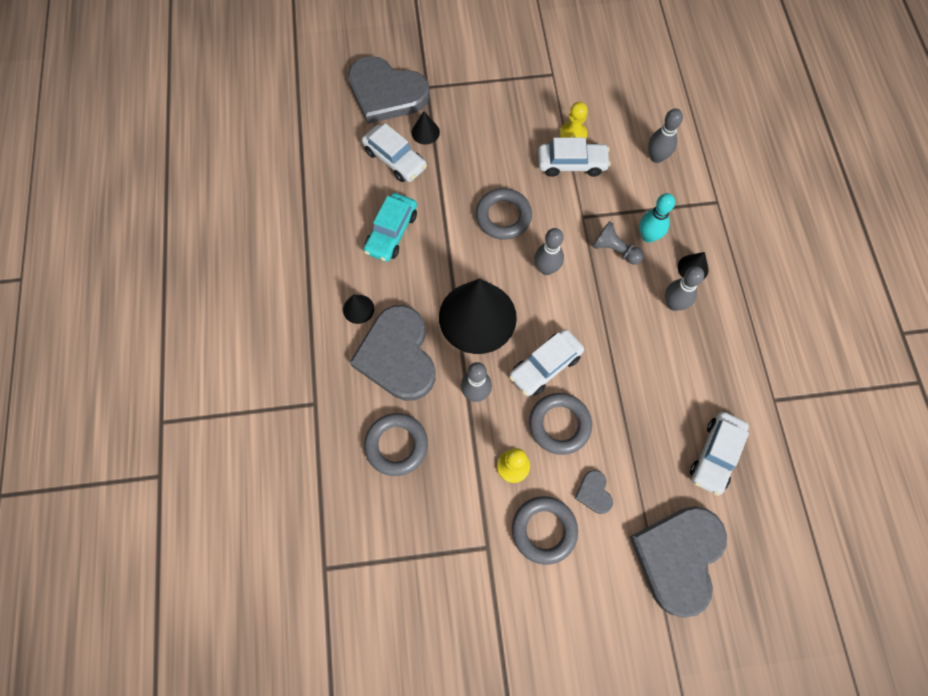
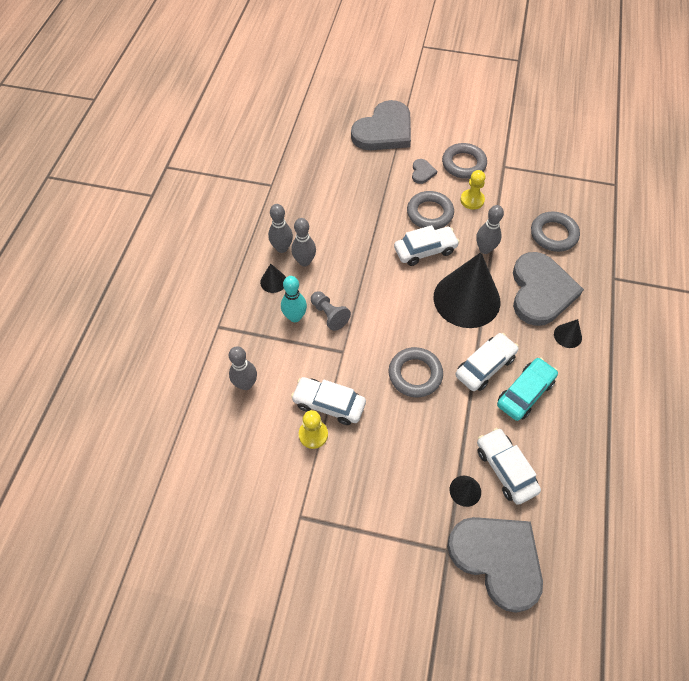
camera: 160 degrees left, 10 degrees down
grey bowling pin [534,228,564,275] -> grey bowling pin moved to [268,204,293,253]
white car [690,412,749,496] -> white car moved to [455,333,519,391]

